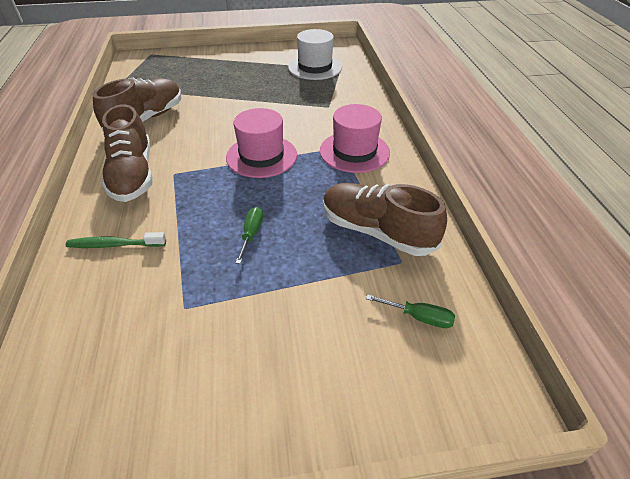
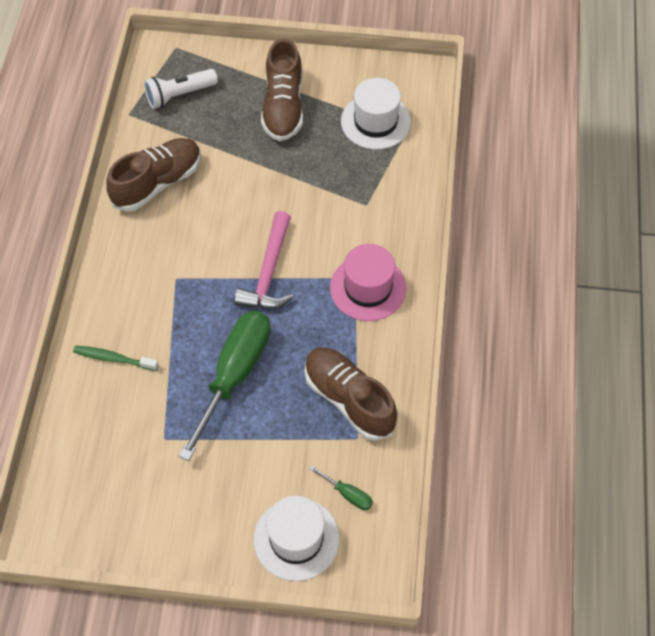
camera: 15 degrees right, 15 degrees up
brown shoe [102,104,153,202] -> brown shoe moved to [261,38,303,141]
pink hat [226,108,297,178] -> pink hammer [234,211,294,309]
green screwdriver [235,207,263,264] -> green screwdriver [179,311,271,461], size x2.45
none -> white flashlight [144,69,218,109]
none -> white hat [253,496,340,581]

